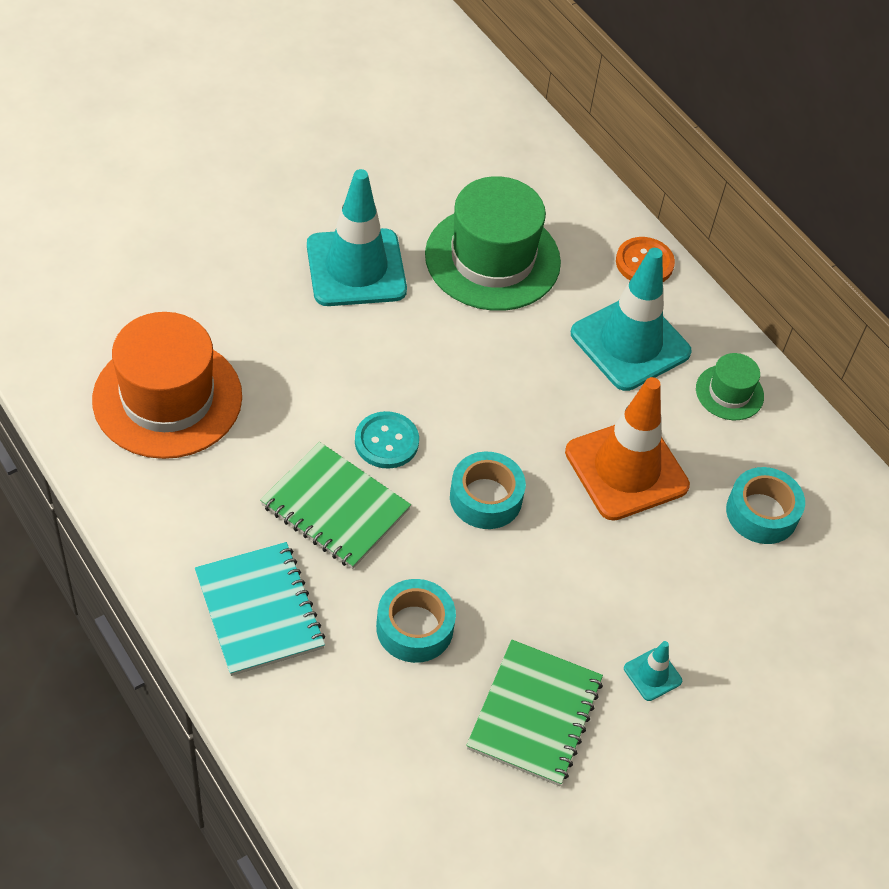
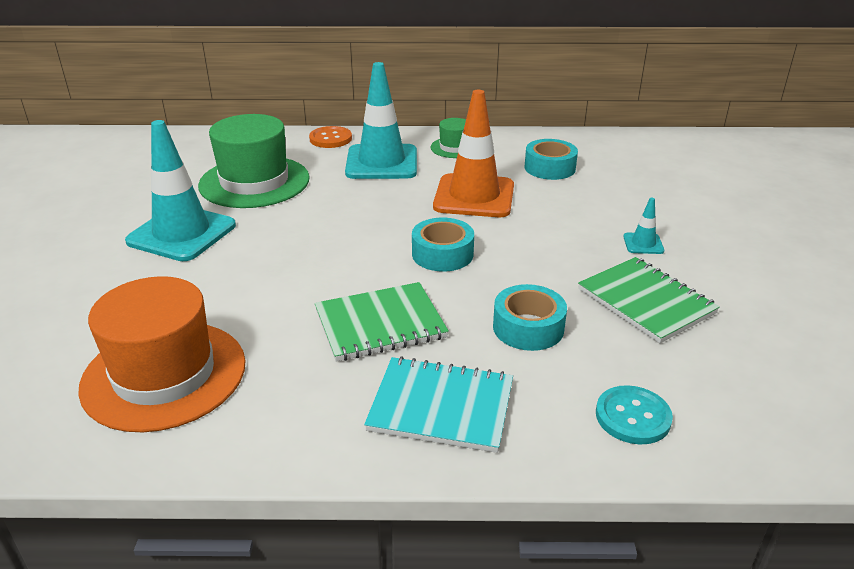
camera: 50 degrees left, 20 degrees down
turquoise button [355,411,419,469] -> turquoise button moved to [596,385,673,445]

